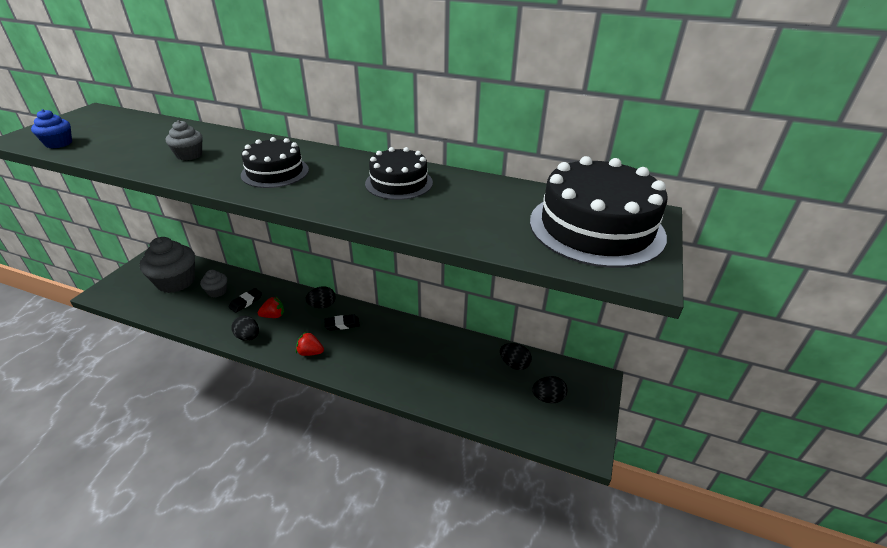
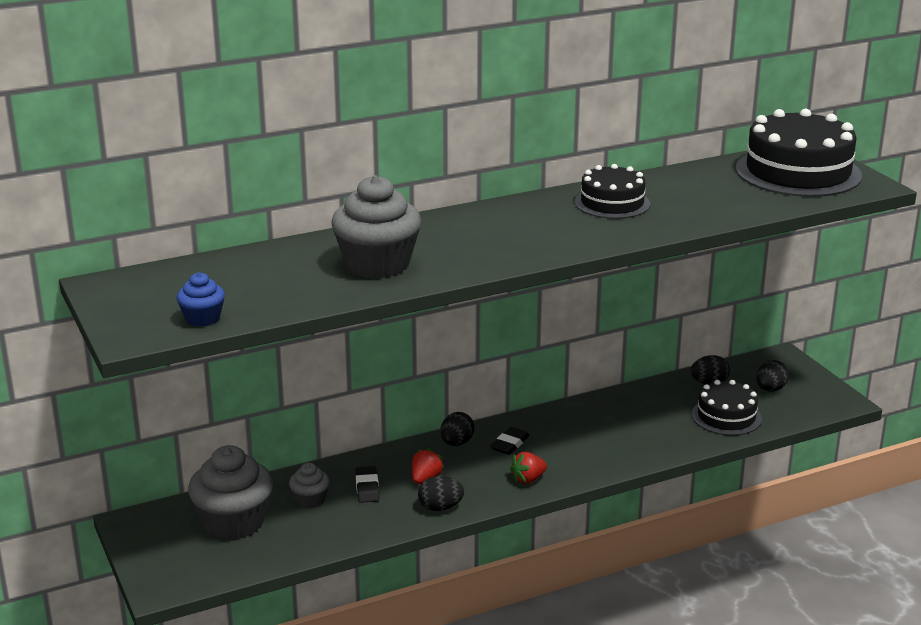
camera: 45 degrees left, 10 degrees down
grey cupcake [166,120,202,160] -> grey cupcake [332,175,421,278], size x2.00
black cake [241,137,309,188] -> black cake moved to [692,380,762,436]

